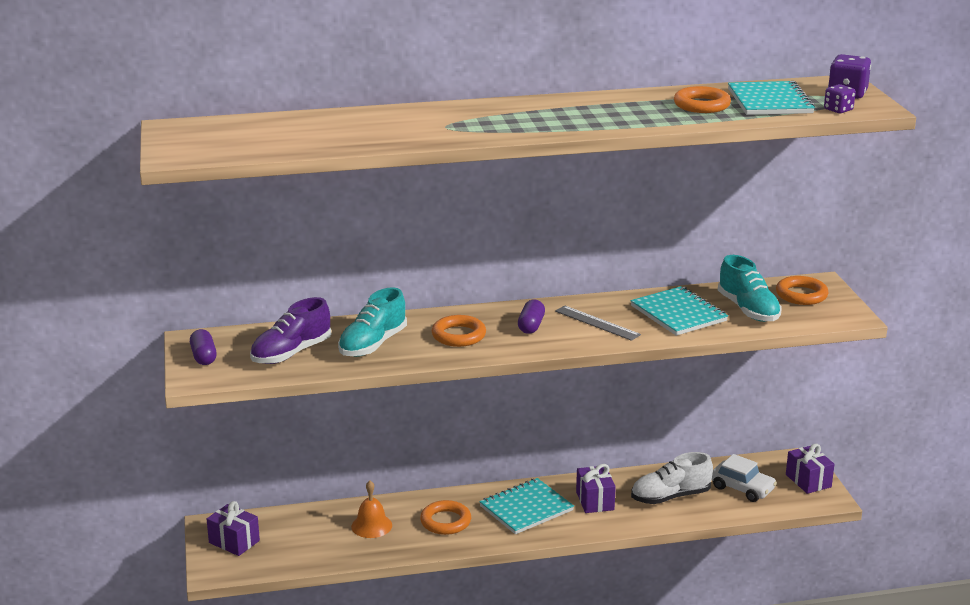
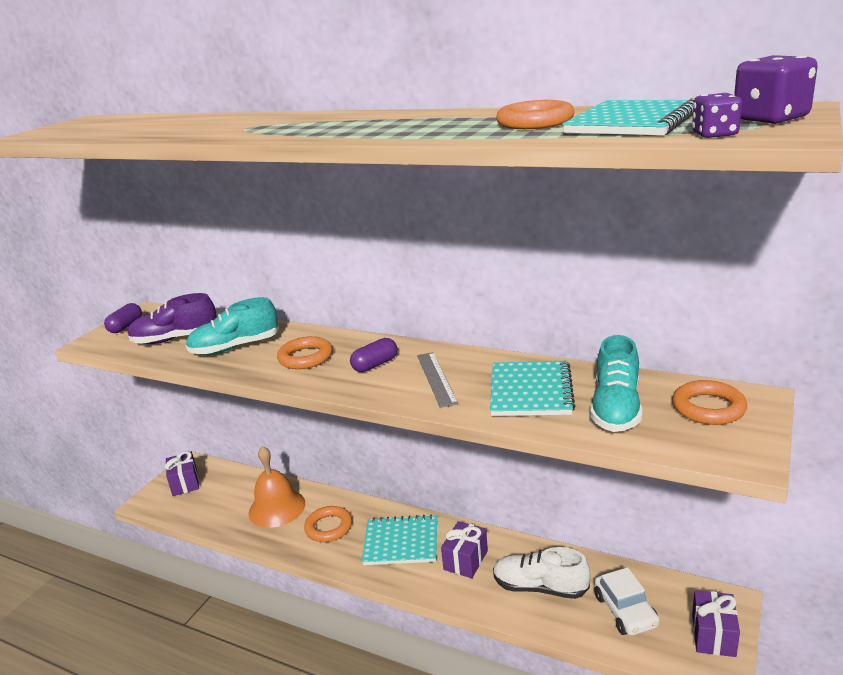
camera: 40 degrees right, 0 degrees up
orange bell [351,481,392,538] -> orange bell [249,446,305,528], size x1.56

